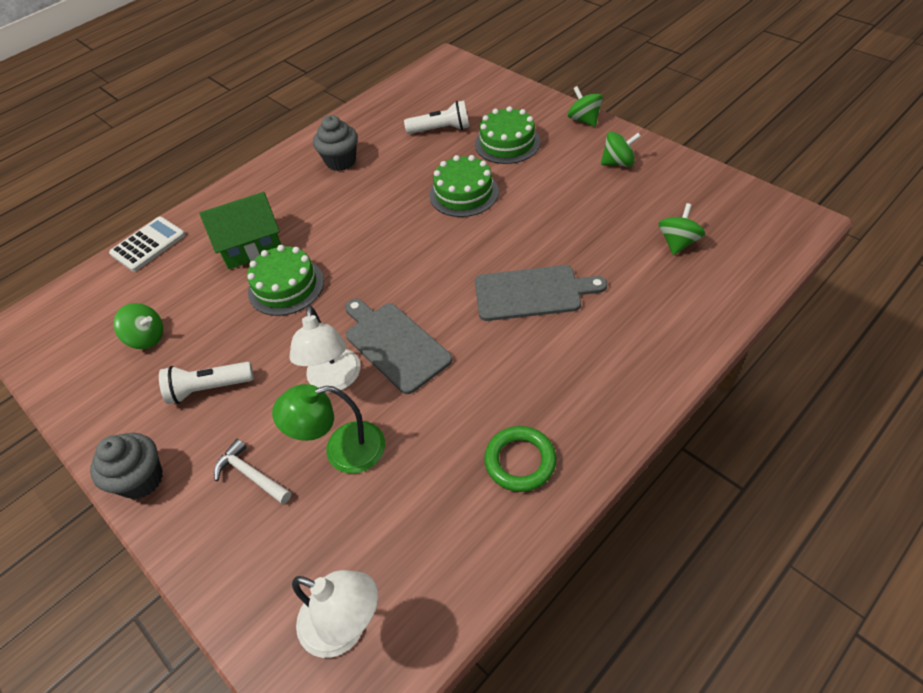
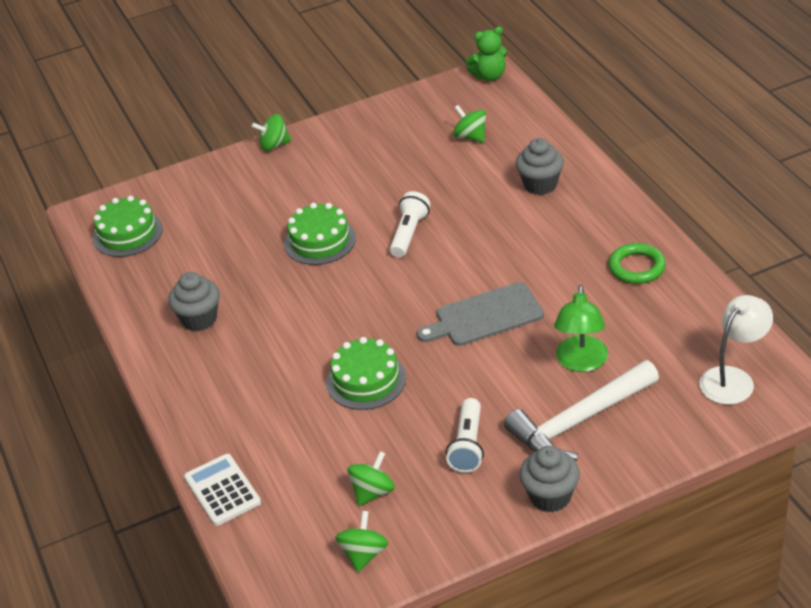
camera: 70 degrees left, 10 degrees down
green house [199,192,281,269] -> none
white hammer [214,439,291,504] -> white hammer [504,360,659,461], size x2.02
white lamp [290,305,361,393] -> none
white flashlight [404,100,469,134] -> white flashlight moved to [390,191,430,258]
green cake [475,106,540,164] -> green cake moved to [92,196,163,257]
grey cutting board [475,265,607,321] -> none
green spinning top [601,132,641,167] -> green spinning top moved to [335,511,389,572]
none -> green teddy bear [466,27,507,81]
none -> grey cupcake [516,138,564,195]

